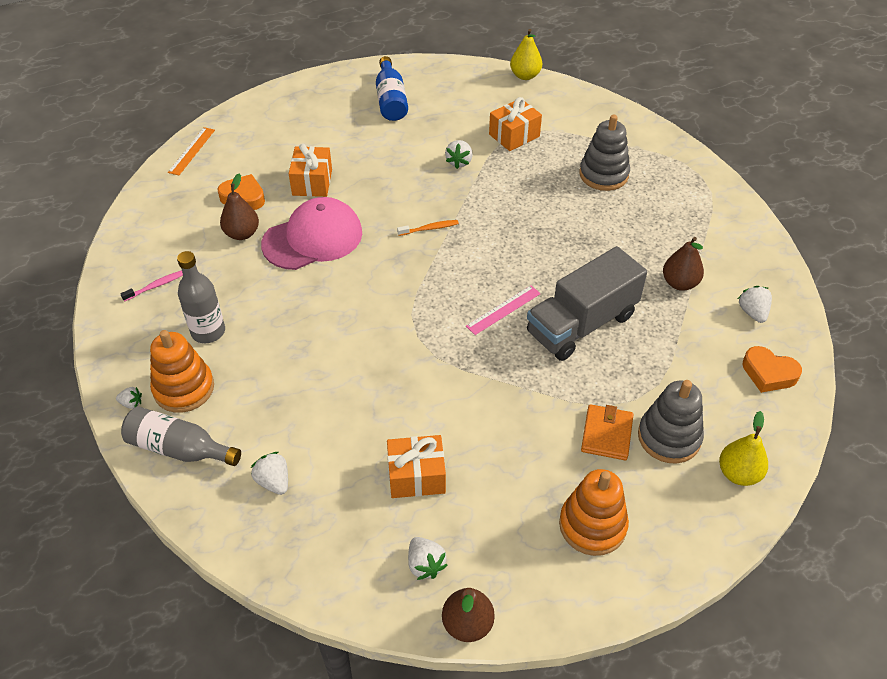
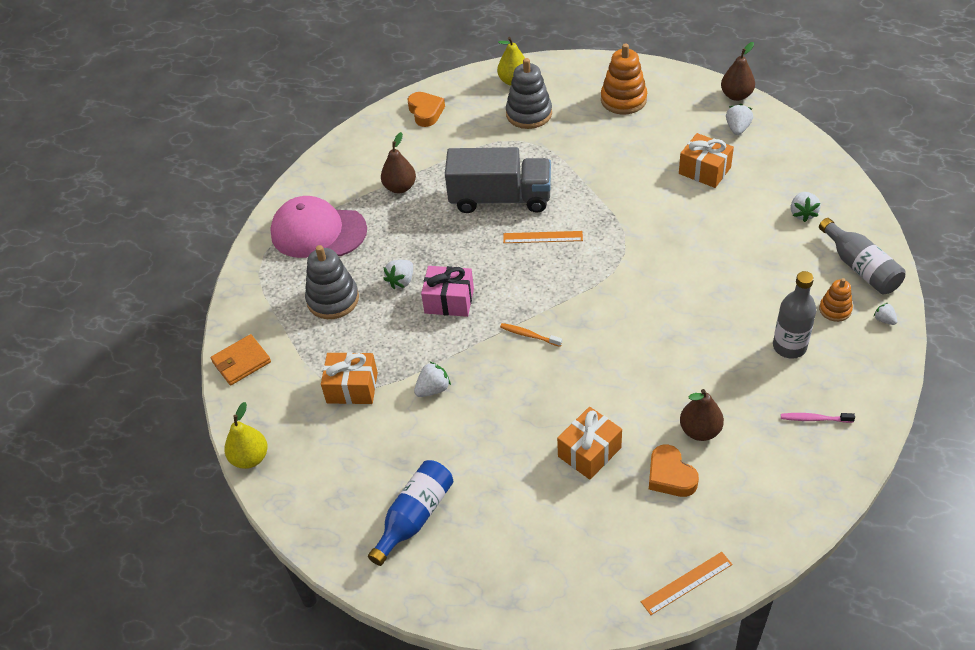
camera: 135 degrees left, 0 degrees up
orange stacking toy [150,330,214,413] -> orange stacking toy [819,278,853,322], size x0.57
pink cap [261,197,362,270] -> pink cap moved to [270,196,367,258]
pink ruler [466,285,541,335] -> orange ruler [503,231,583,243]
orange wallet [581,404,634,460] -> orange wallet moved to [211,334,271,385]
white strawberry [738,286,772,323] -> white strawberry moved to [383,260,413,289]
none -> pink gift [421,266,474,317]

